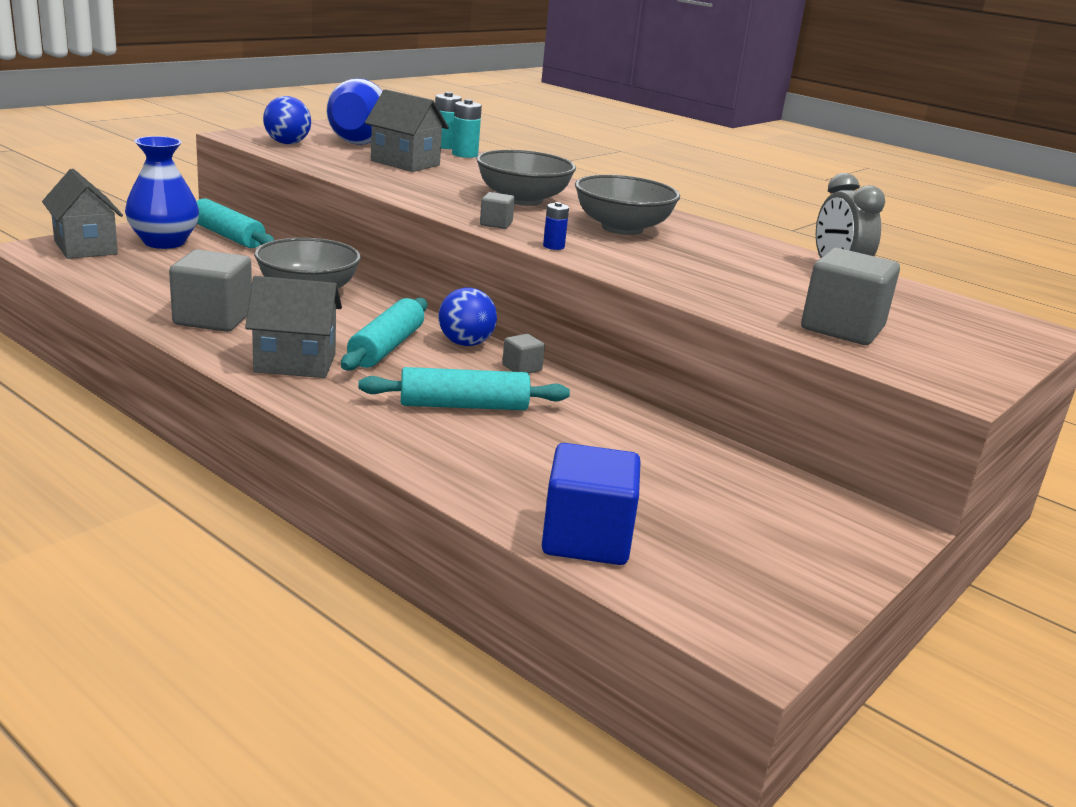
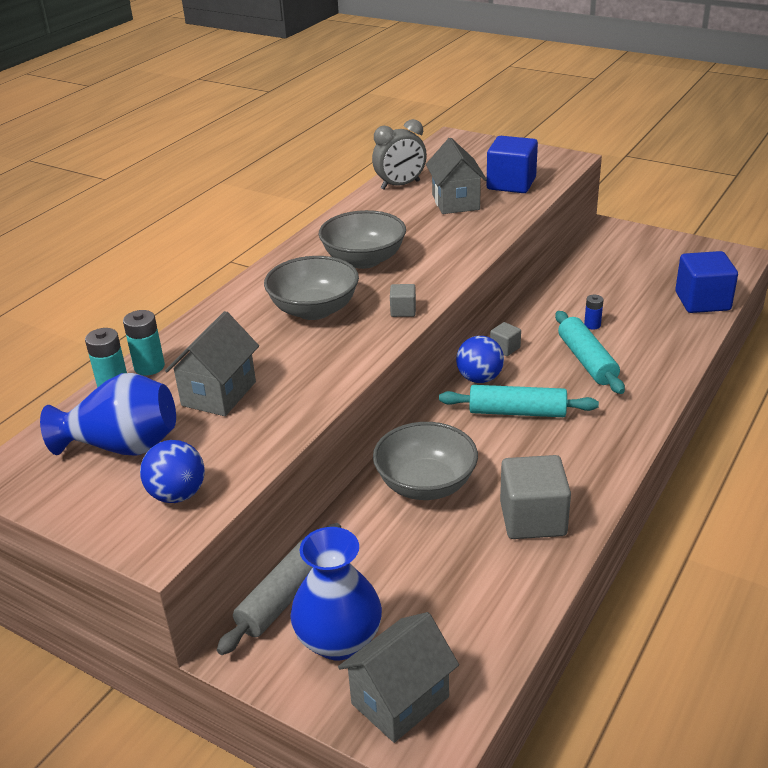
camera: 95 degrees left, 10 degrees up
turquoise rolling pin [196,198,274,248] -> grey rolling pin [217,523,341,655]
grey house [245,276,342,378] -> grey house moved to [426,138,487,214]
blue battery [543,202,569,250] -> blue battery moved to [584,295,603,330]
grey cube [801,248,900,345] -> blue cube [486,136,538,193]

